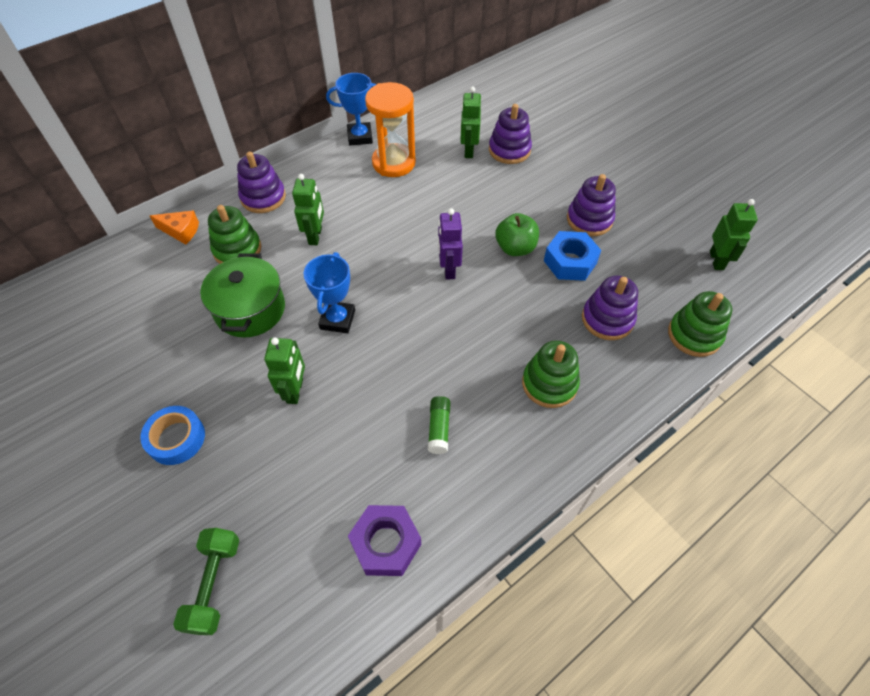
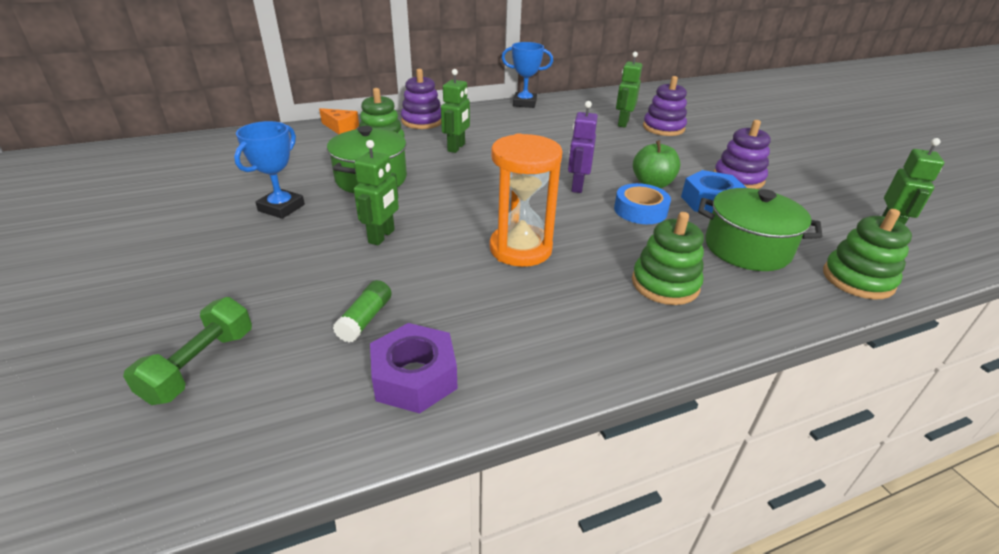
camera: 15 degrees right, 20 degrees down
blue tape [140,406,205,465] -> blue tape moved to [614,183,671,224]
blue trophy [304,252,355,333] -> blue trophy moved to [234,121,305,219]
orange hourglass [365,82,416,177] -> orange hourglass moved to [490,133,562,267]
green glue stick [428,396,451,454] -> green glue stick moved to [333,280,392,343]
purple stacking toy [582,276,638,340] -> green pot [698,188,822,271]

